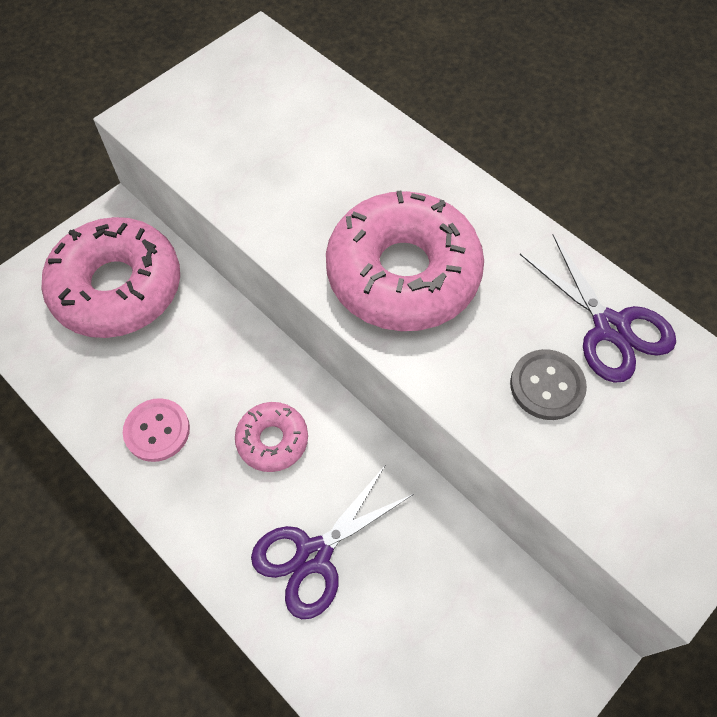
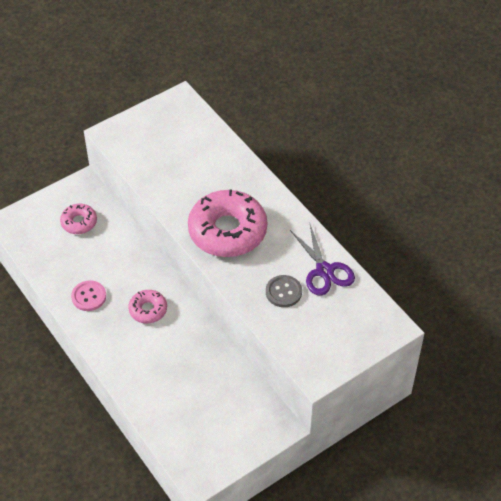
camera: 10 degrees right, 10 degrees down
pink donut [41,217,180,338] -> pink donut [60,204,97,234], size x0.49
purple scissors [251,466,414,619] -> none

